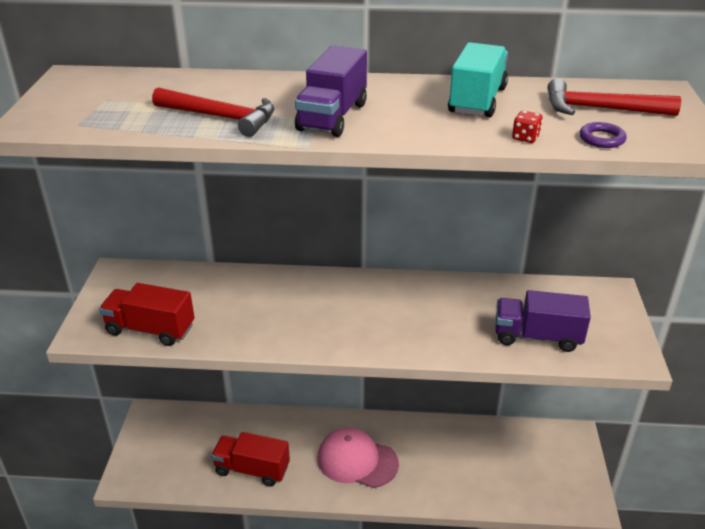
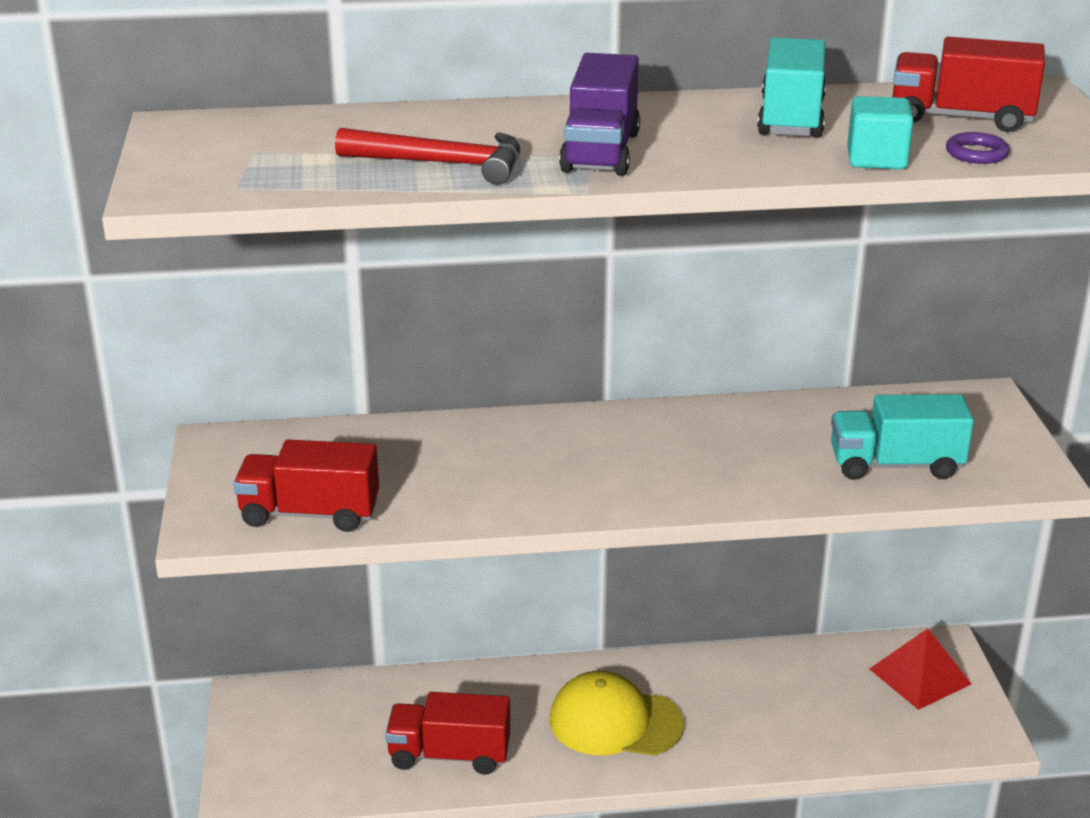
camera: 10 degrees left, 5 degrees down
pink cap [317,427,399,488] -> yellow cap [550,671,684,756]
purple truck [495,290,591,352] -> turquoise truck [831,394,974,480]
red dice [512,111,543,143] -> turquoise cube [847,96,913,169]
red hammer [547,78,681,116] -> red truck [893,37,1045,132]
none -> red pyramid [870,628,972,710]

